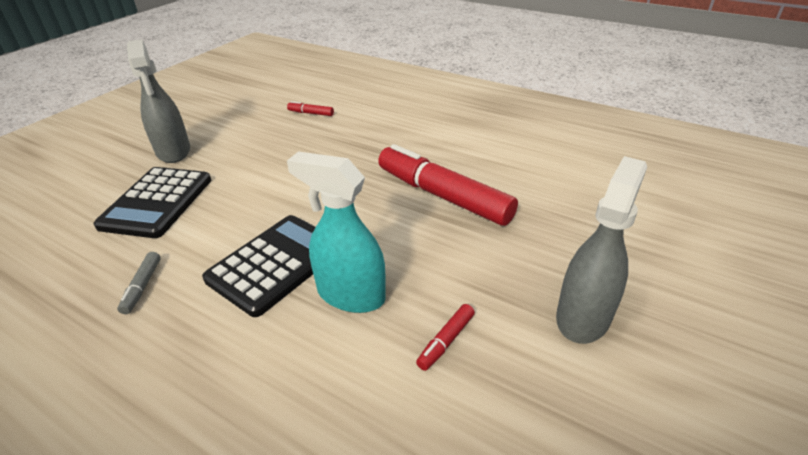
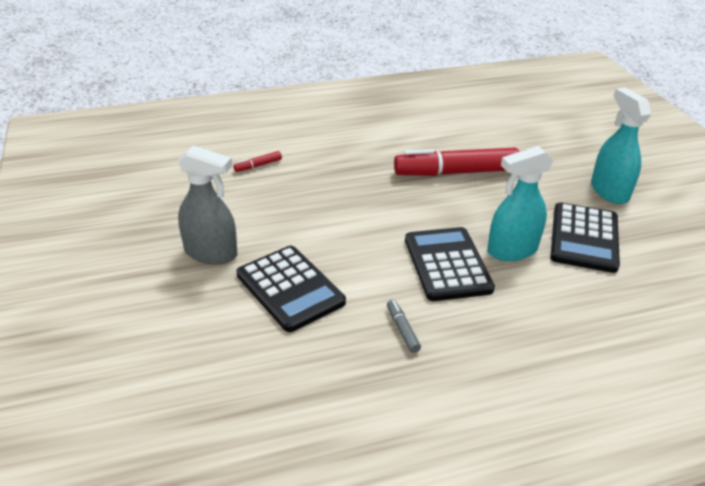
camera: 50 degrees left, 0 degrees up
grey marker [117,252,161,314] -> grey marker turned 150 degrees counterclockwise [387,300,421,353]
red marker [416,304,475,371] -> black calculator [550,202,620,273]
grey spray bottle [556,156,647,344] -> turquoise spray bottle [591,87,652,204]

